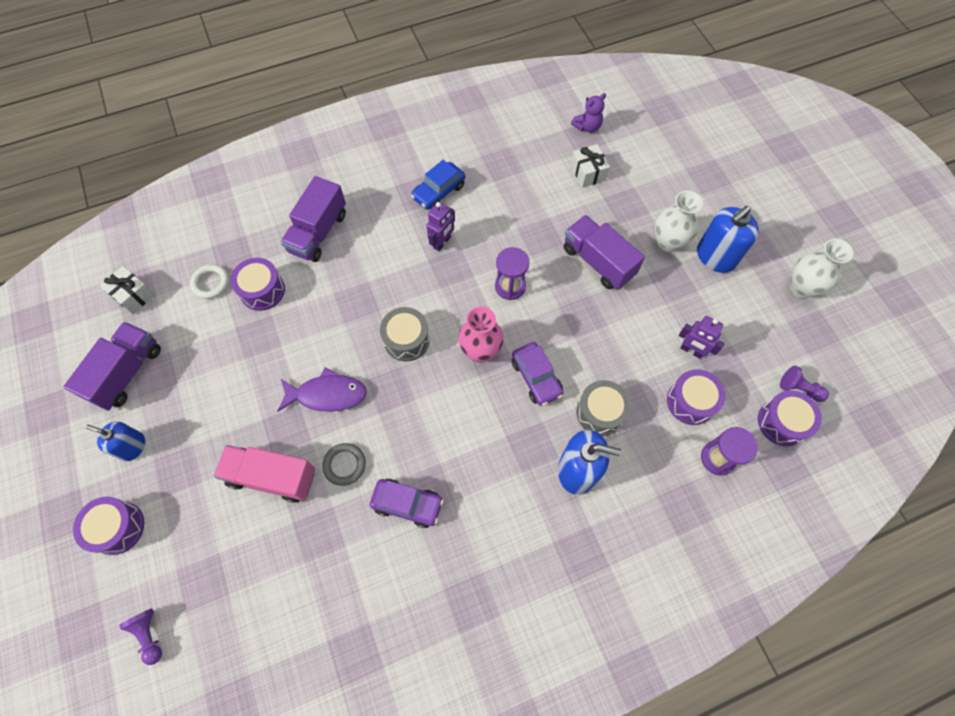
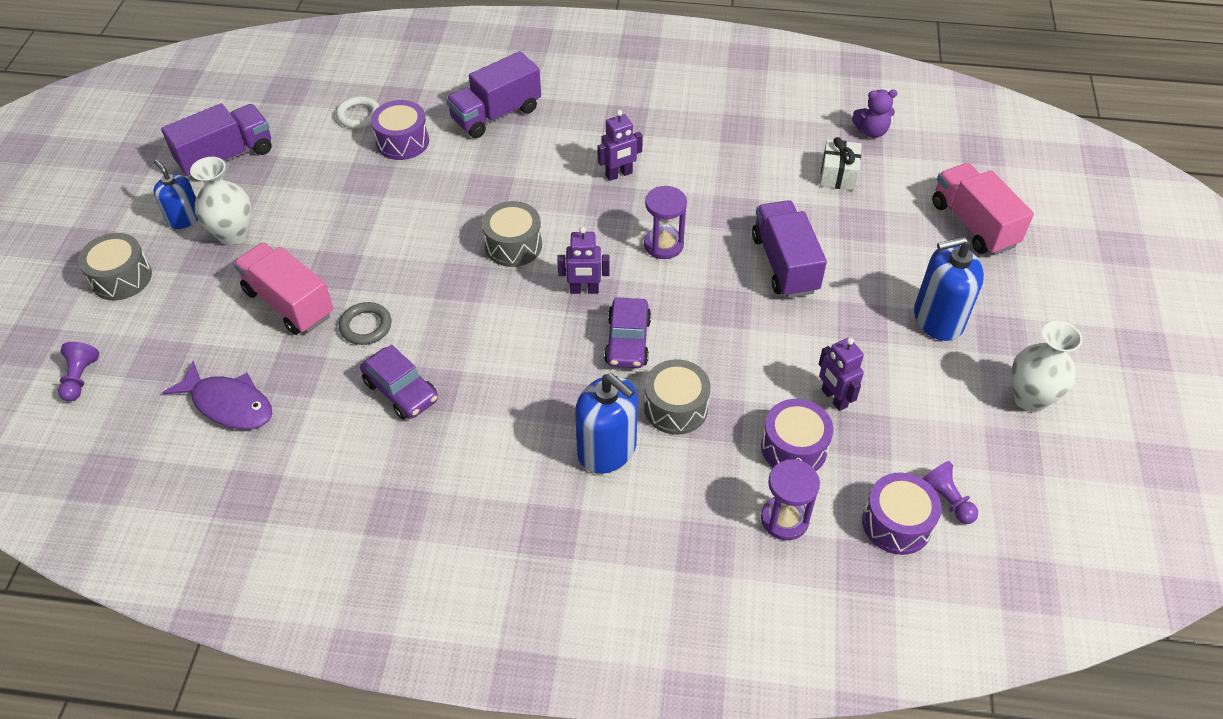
camera: 30 degrees right, 15 degrees down
purple drum [73,497,144,555] -> grey drum [78,233,152,300]
white gift [100,266,155,314] -> none
purple fish [278,368,367,412] -> purple fish moved to [162,361,272,430]
blue car [411,160,465,210] -> none
pink vase [458,306,504,363] -> purple robot [557,227,610,294]
white vase [655,190,703,253] -> white vase moved to [190,157,251,246]
none -> pink truck [932,163,1034,255]

